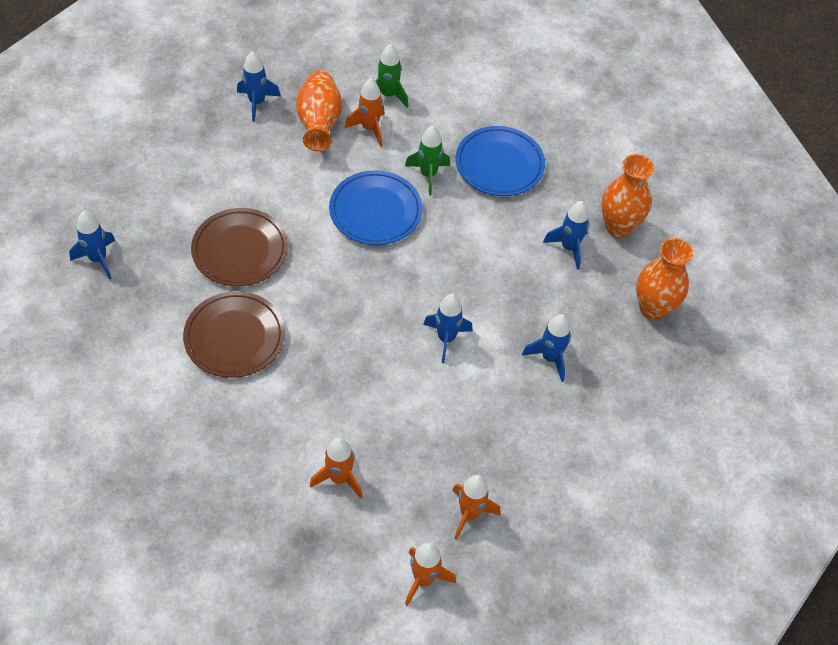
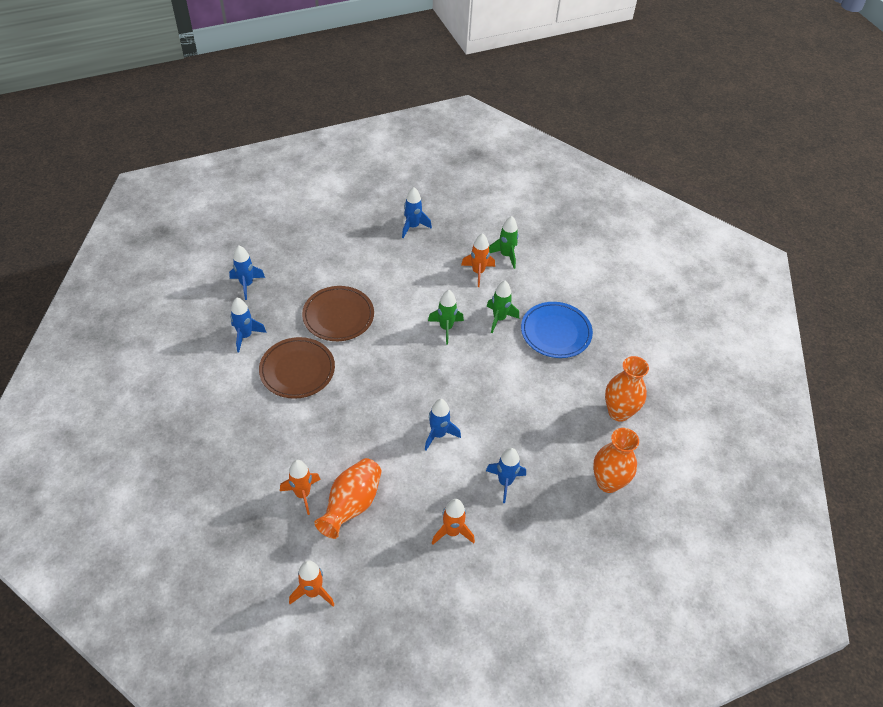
camera: 30 degrees right, 5 degrees down
orange vase [296,71,342,151] -> orange vase moved to [314,458,382,539]
blue plate [329,170,422,245] -> green rocket [428,290,464,344]
orange rocket [453,475,501,540] -> orange rocket moved to [432,499,475,544]
blue rocket [543,201,589,270] -> blue rocket moved to [230,298,266,352]

